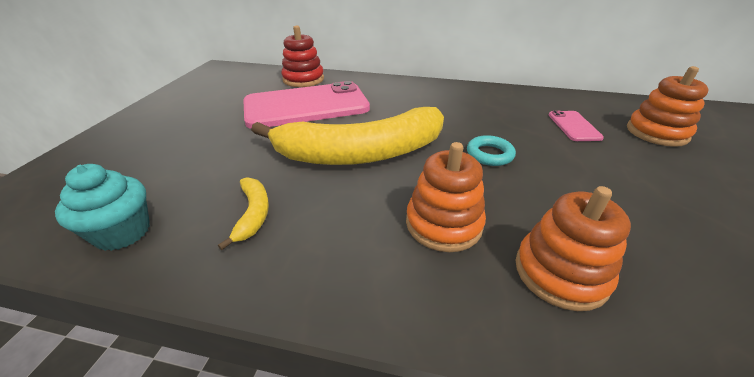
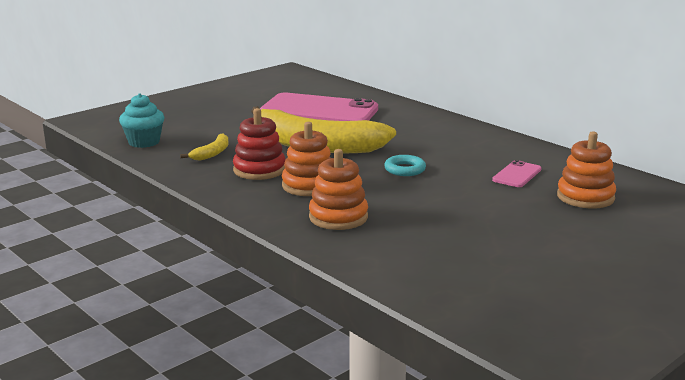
camera: 35 degrees right, 15 degrees down
red stacking toy [281,25,324,87] -> red stacking toy moved to [233,108,286,180]

